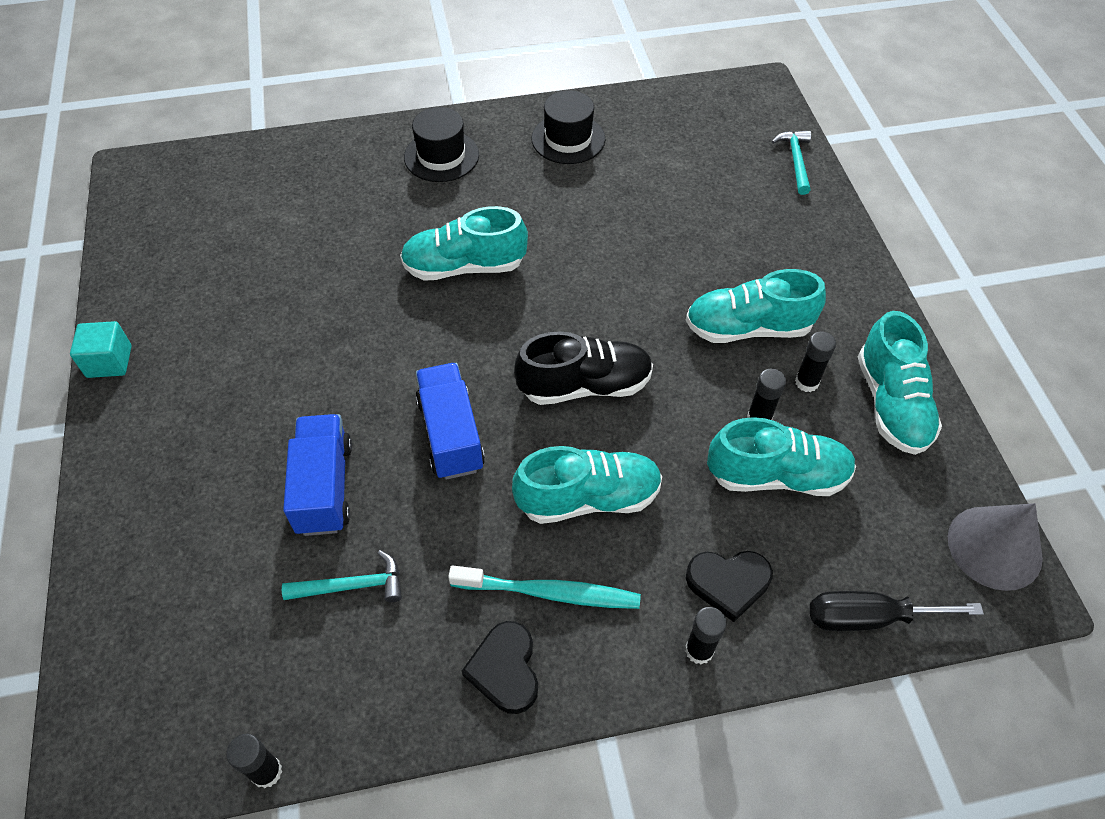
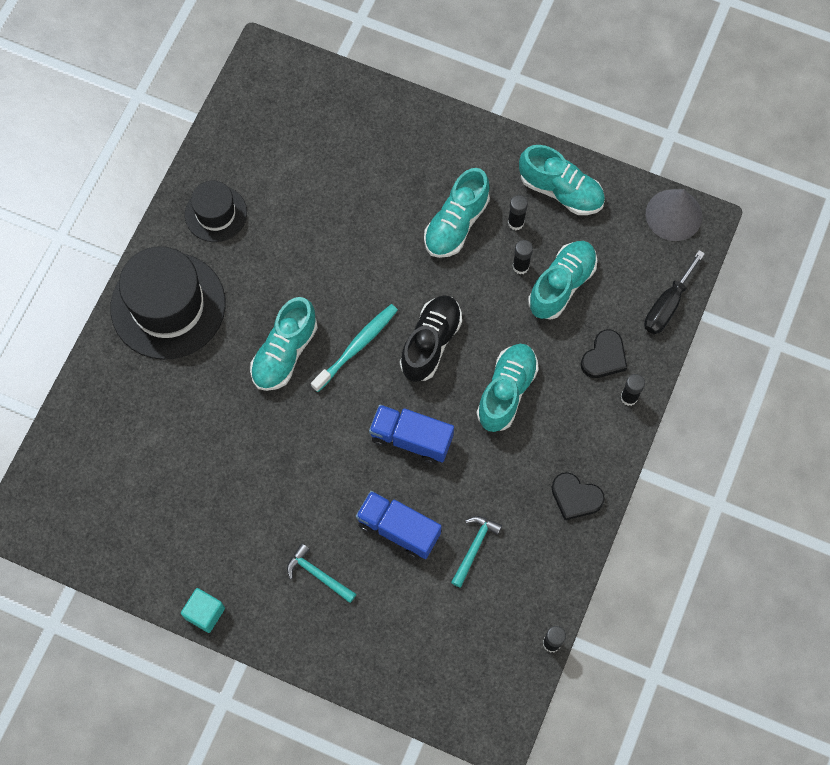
camera: 55 degrees left, 15 degrees up
black hat [404,107,479,182] -> black hat [110,246,226,360], size x1.80
turquoise toothbrush [448,565,641,609] -> turquoise toothbrush moved to [311,304,398,392]
turquoise hammer [772,130,811,195] -> turquoise hammer moved to [287,543,356,603]

